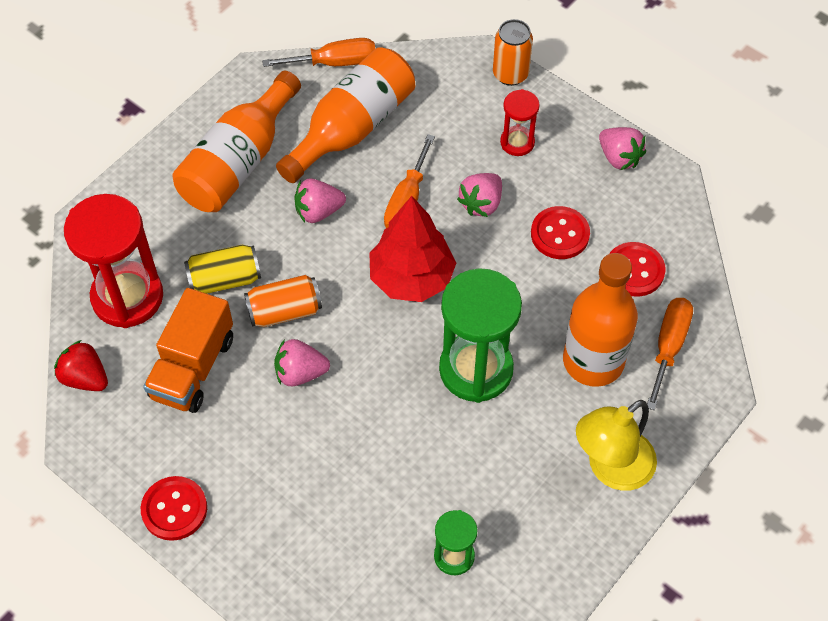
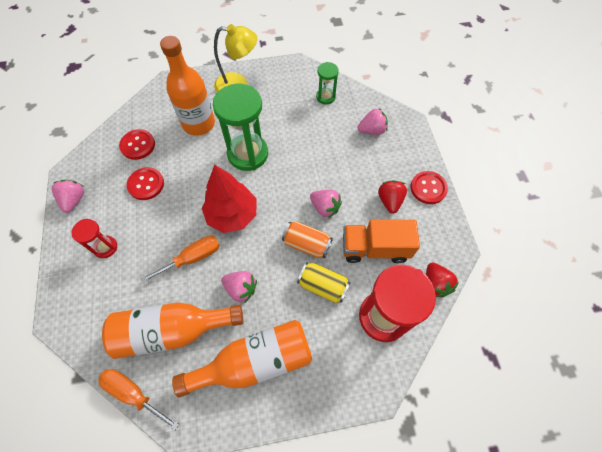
camera: 140 degrees left, 5 degrees up
orange truck [143,288,233,413] -> orange truck turned 150 degrees counterclockwise [343,219,420,263]
pink strawberry [457,173,502,217] -> pink strawberry moved to [357,108,388,135]
orange can [493,19,533,86] -> none
orange screwdriver [647,298,693,410] -> none
none -> red strawberry [378,180,407,214]

